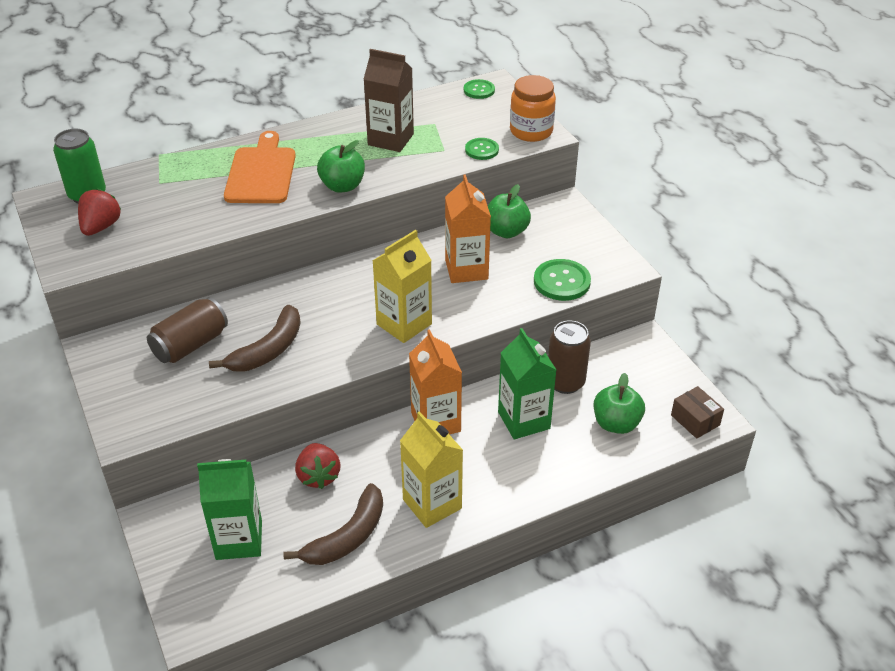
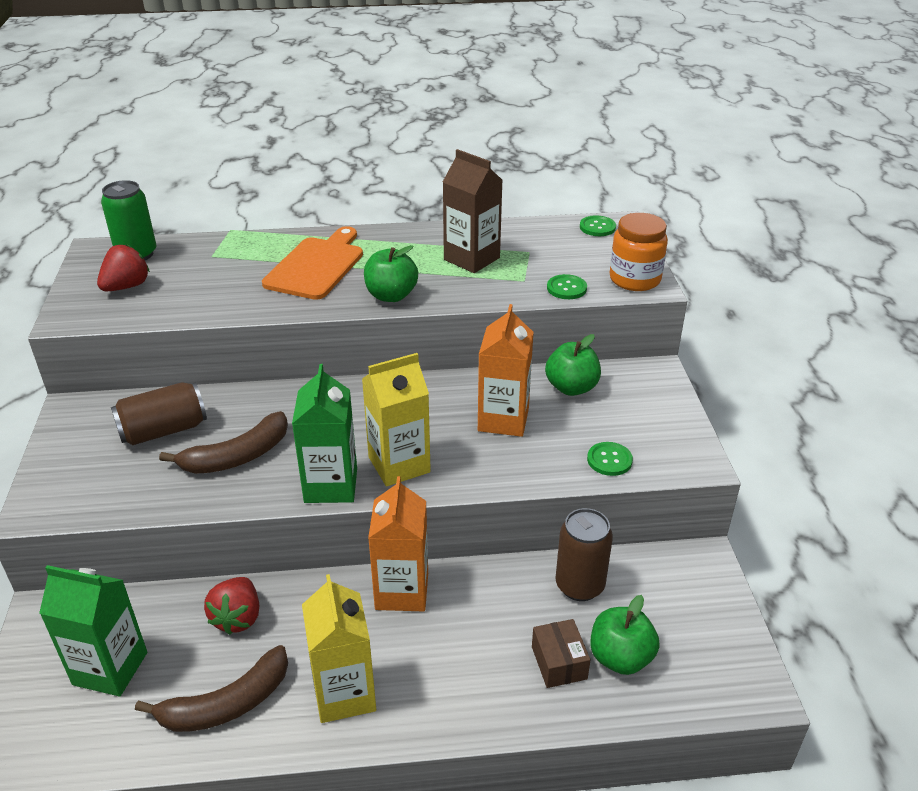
camera: 20 degrees right, 5 degrees down
green carton [498,328,556,440] -> green carton moved to [292,364,357,503]
green button [534,259,591,301] -> green button [587,442,633,476], size x0.63
brown box [671,386,724,439] -> brown box moved to [532,619,590,688]

